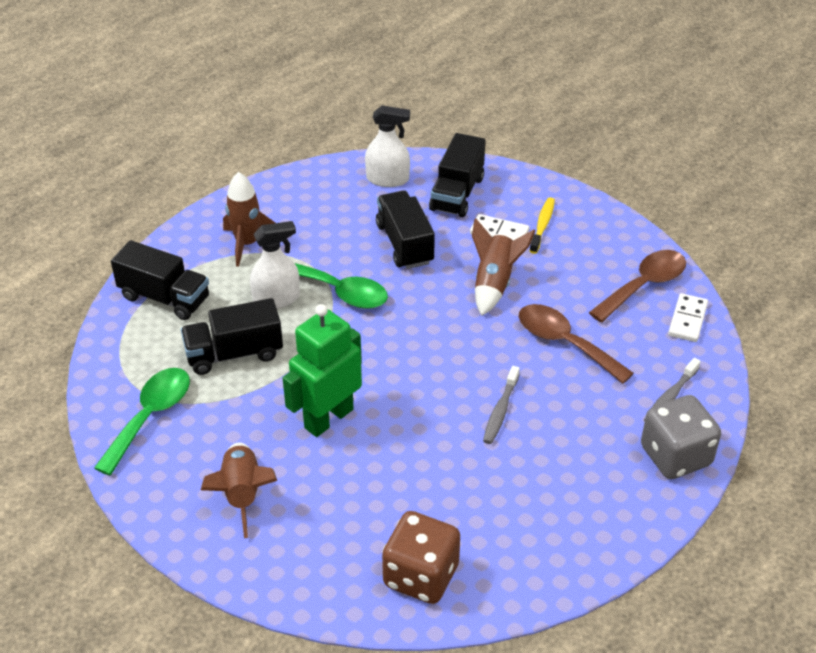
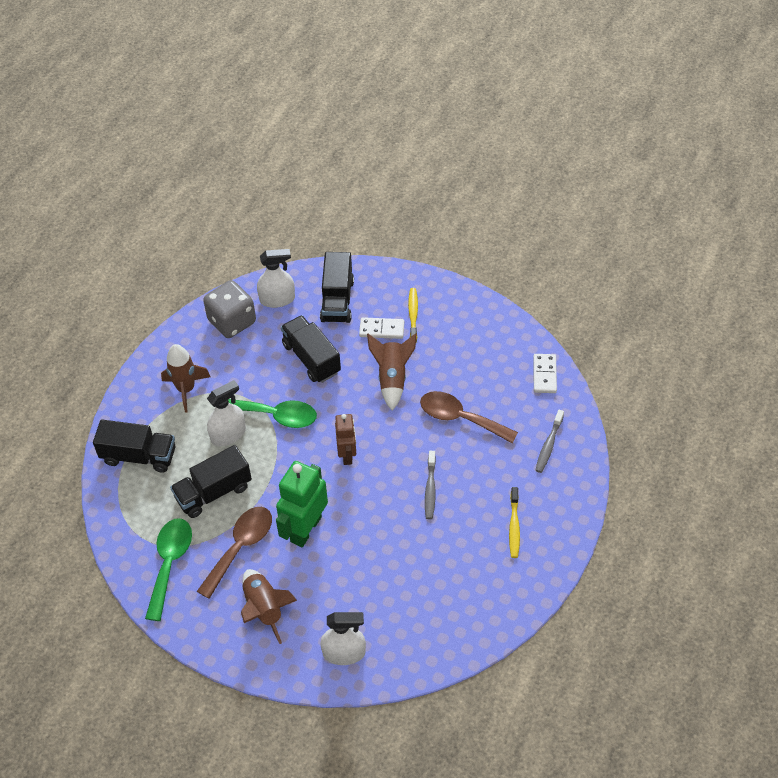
camera: 15 degrees left, 10 degrees up
brown dice [382,511,460,604] -> none
brown spoon [589,250,686,322] -> brown spoon moved to [197,507,272,599]
grey dice [641,395,721,479] -> grey dice moved to [203,280,256,338]
none -> white spray bottle [320,612,366,665]
none -> brown robot [335,414,356,465]
none -> yellow toothbrush [509,487,520,558]

